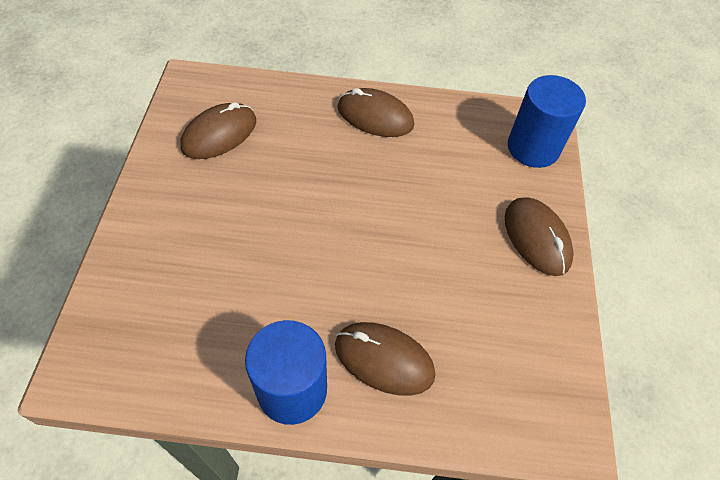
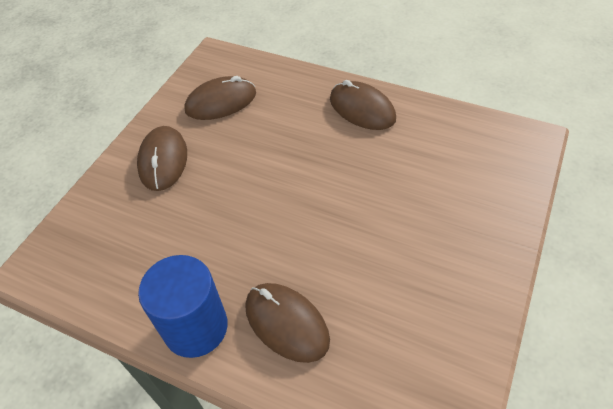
camera: 25 degrees right, 5 degrees down
brown mouse [505,197,574,276] -> brown mouse moved to [137,126,187,191]
blue cylinder [508,75,586,168] -> none

